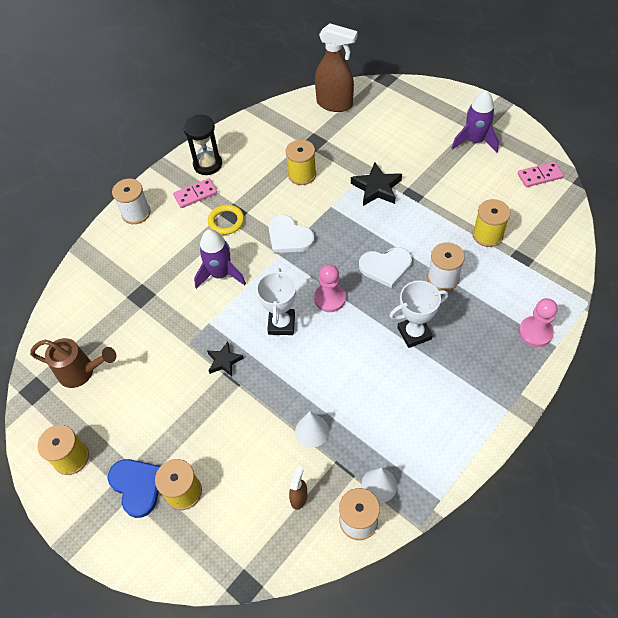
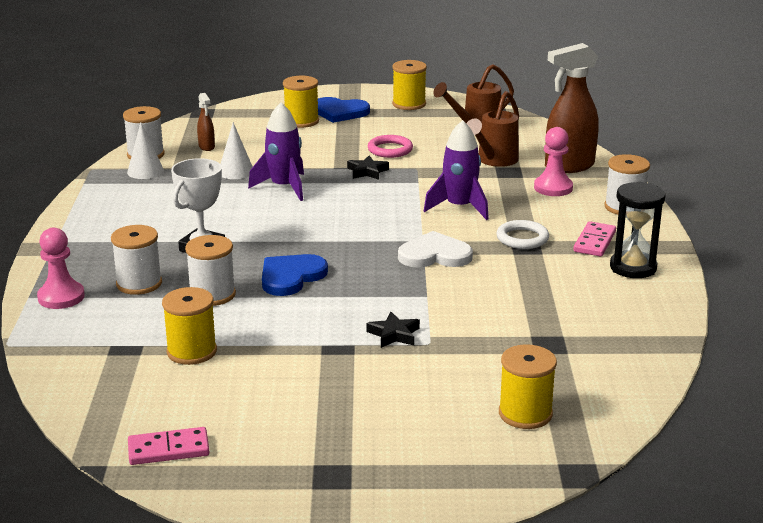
camera: 135 degrees right, 30 degrees down
yellow ring [208,205,244,235] -> white ring [496,220,549,249]
white trophy [256,268,296,335] -> none
yellow spool [286,140,316,185] -> yellow spool moved to [499,344,557,429]
pink pawn [314,264,346,312] -> pink pawn moved to [534,127,573,196]
brown spray bottle [315,23,357,112] -> brown spray bottle moved to [545,43,599,173]
black star [351,162,402,206] -> black star [366,312,420,348], size x0.63
white heart [359,247,412,288] -> blue heart [262,254,328,296]
purple rocket [452,90,499,153] -> purple rocket moved to [248,103,304,201]
pink domino [518,162,564,187] -> pink domino turned 45 degrees clockwise [128,427,210,465]
none -> white spool [111,225,162,295]
none -> pink ring [368,135,413,158]
none -> brown watering can [466,91,519,167]

